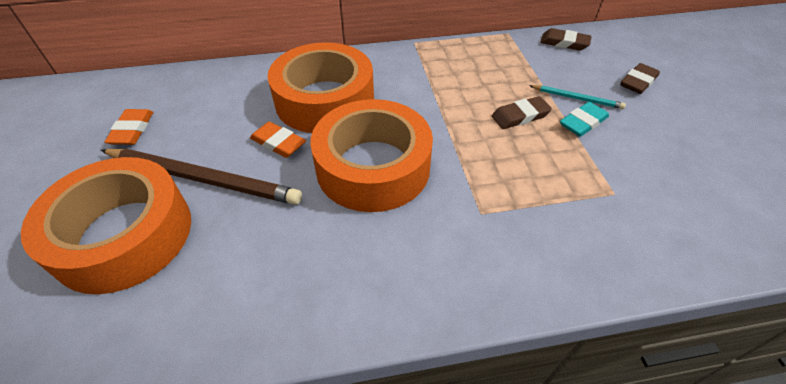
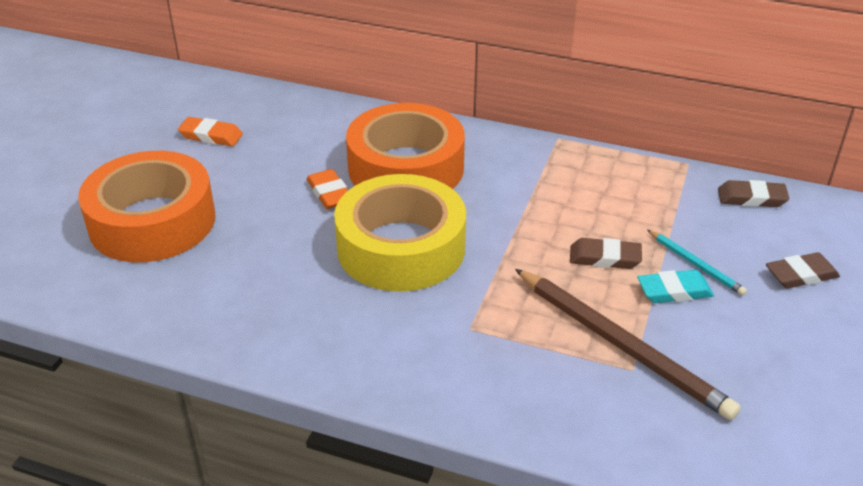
camera: 30 degrees right, 10 degrees down
brown pencil [101,149,302,205] -> brown pencil moved to [515,269,741,420]
orange eraser [104,109,153,145] -> orange eraser turned 75 degrees clockwise [178,117,243,146]
orange tape [310,99,433,212] -> yellow tape [334,174,466,292]
brown eraser [540,28,592,51] -> brown eraser turned 45 degrees counterclockwise [718,180,789,207]

